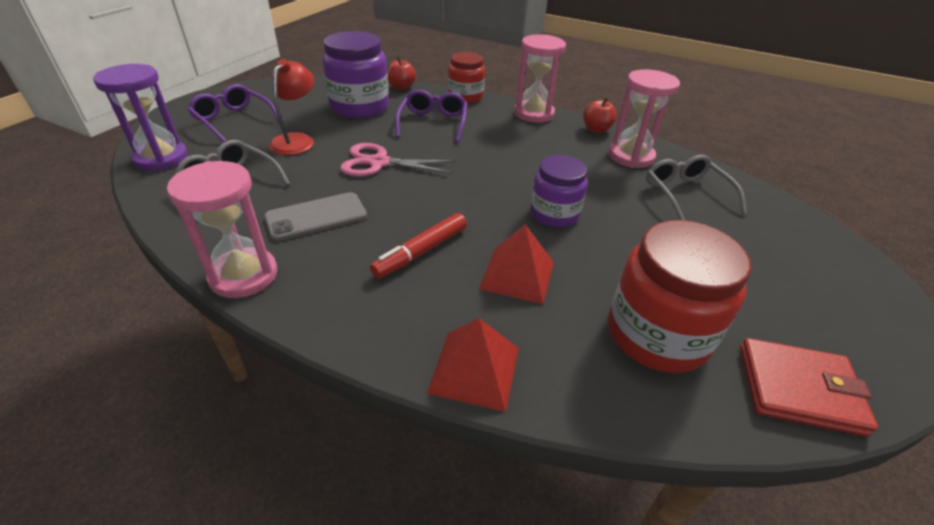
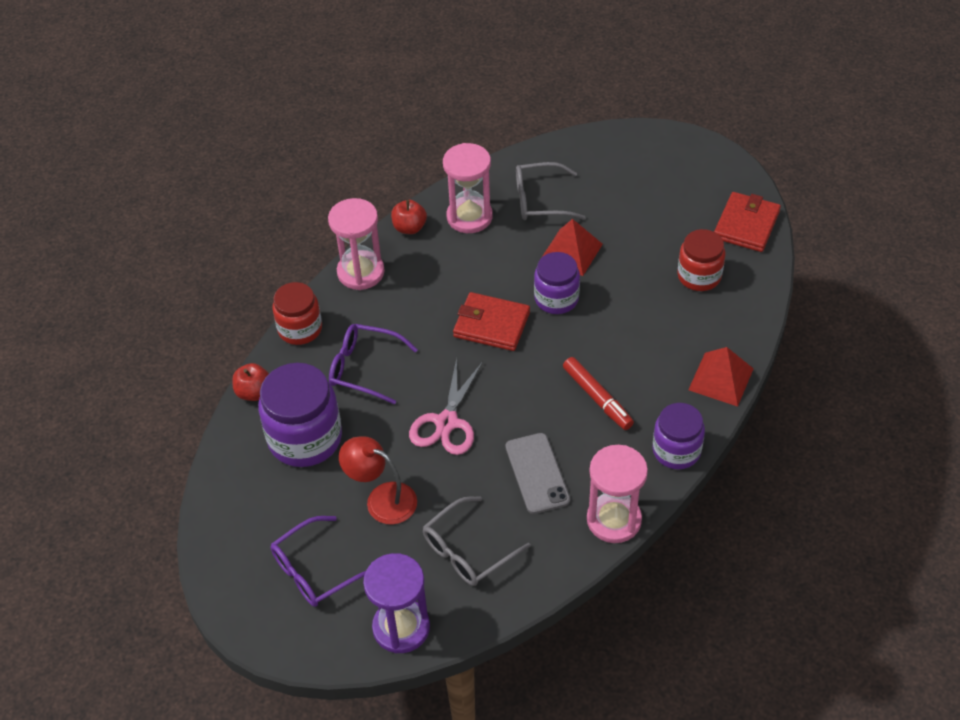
camera: 75 degrees left, 10 degrees up
red pyramid [479,225,554,304] -> red pyramid moved to [542,219,603,276]
red jar [608,220,751,373] -> red jar [677,229,725,291], size x0.64
none -> red wallet [453,292,530,351]
none -> purple jar [652,403,705,469]

